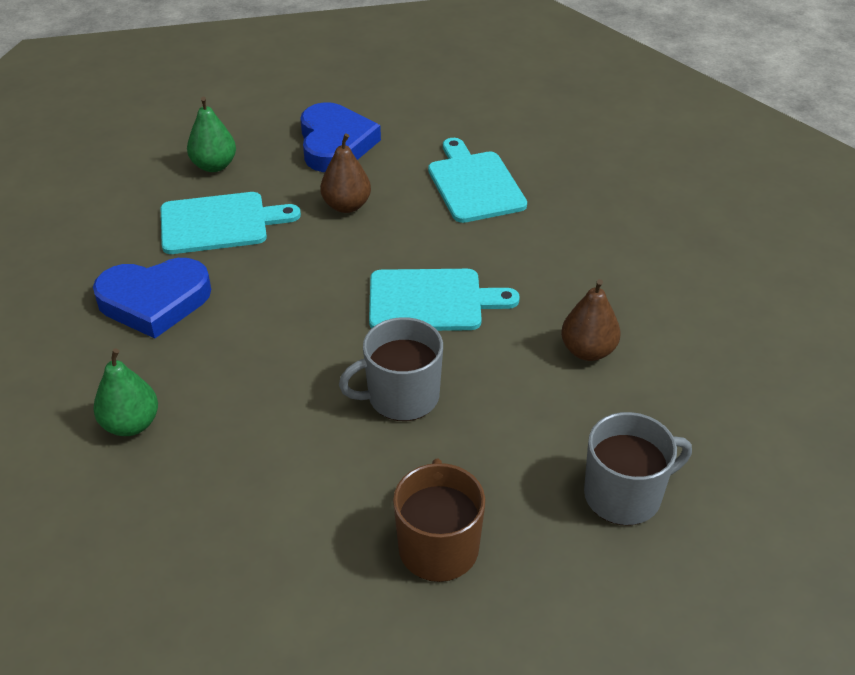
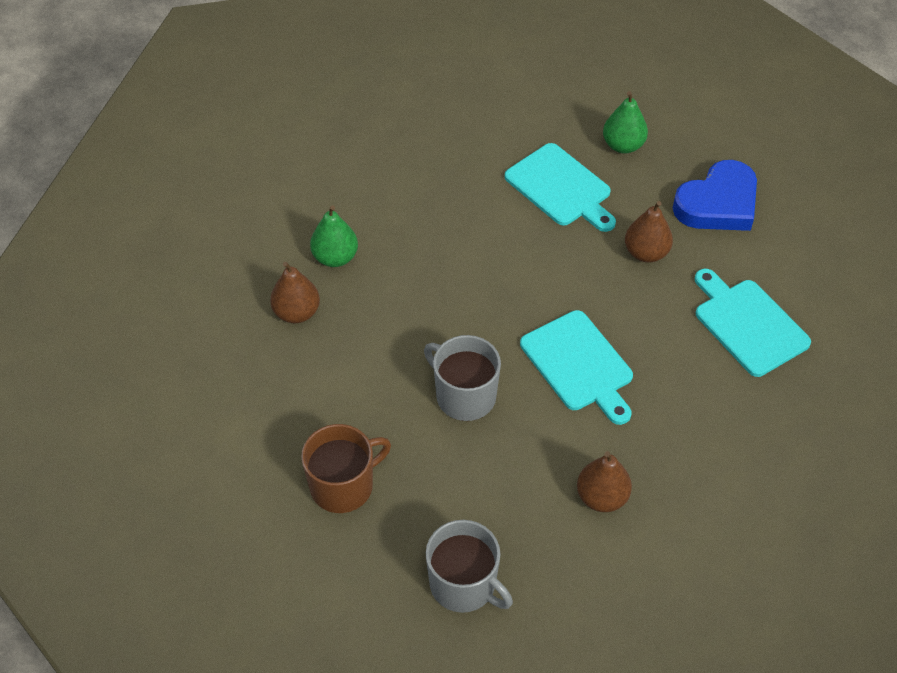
camera: 60 degrees right, 10 degrees up
blue heart [93,258,211,338] -> none
turquoise cutting board [428,138,527,223] -> turquoise cutting board turned 75 degrees counterclockwise [695,269,811,377]
none -> brown pear [270,262,320,323]

